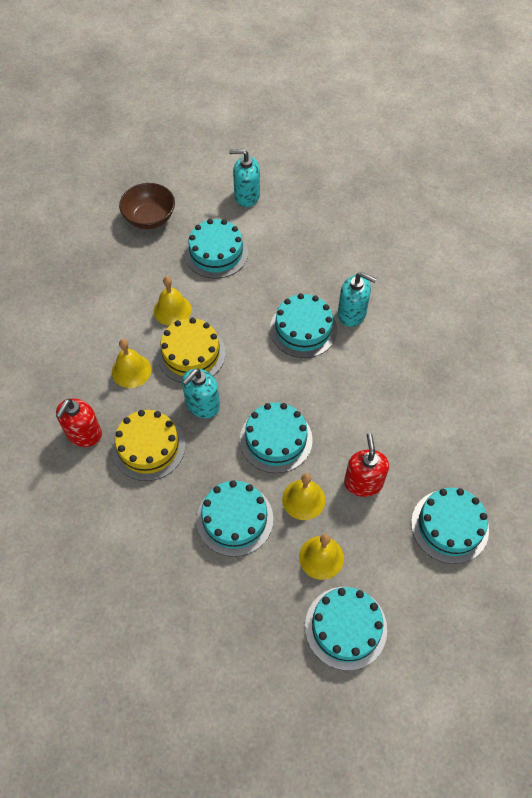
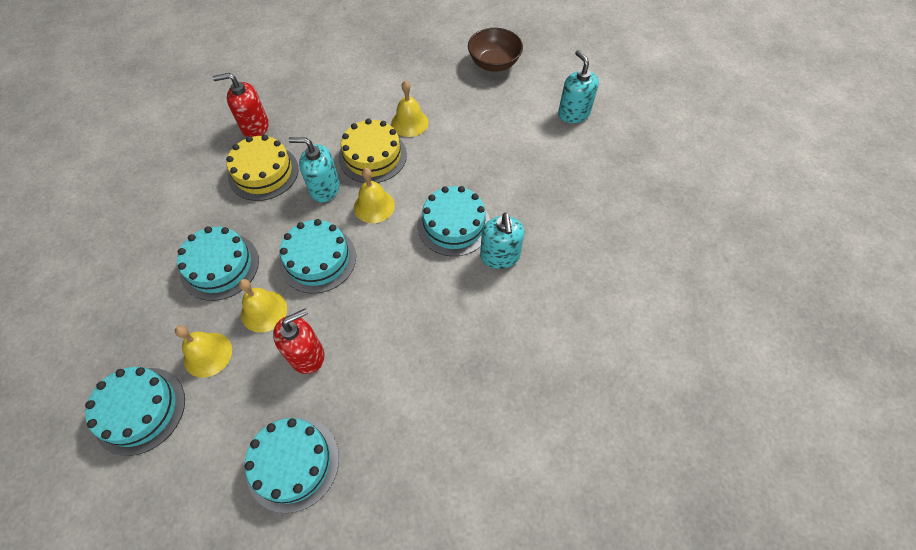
camera: 60 degrees right, 0 degrees up
yellow bell [112,339,151,388] -> yellow bell moved to [354,168,395,223]
turquoise cake [185,219,248,279] -> none

